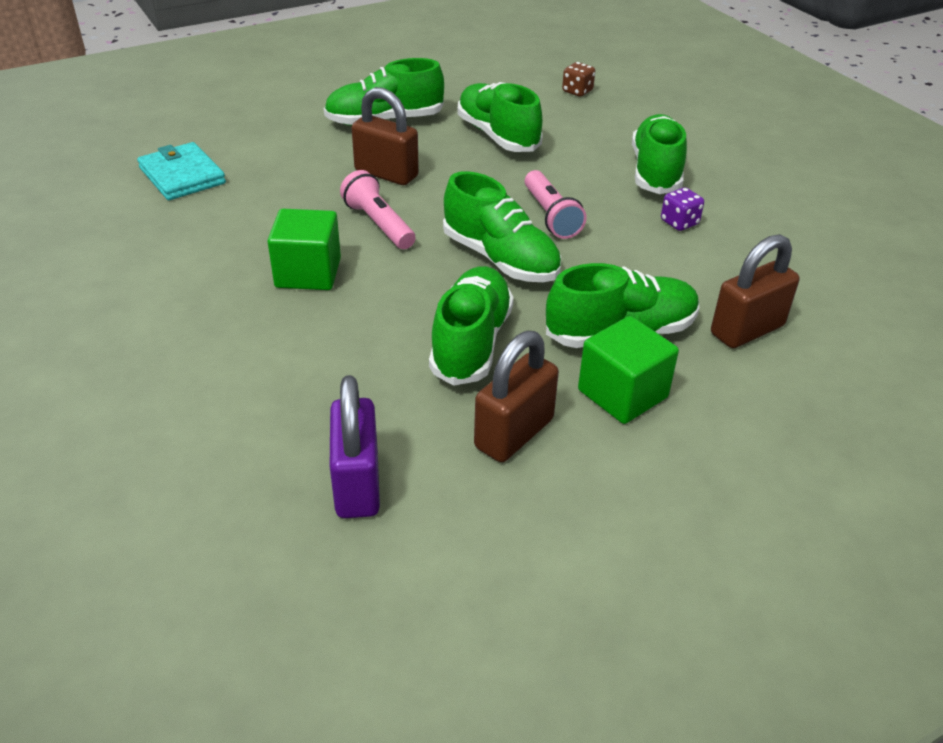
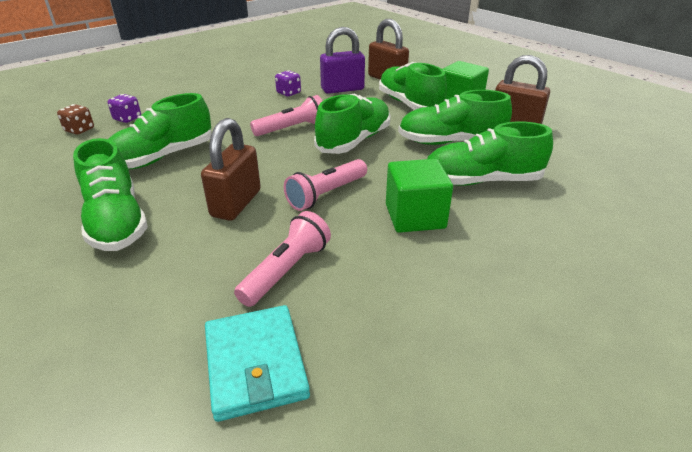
camera: 100 degrees left, 5 degrees down
turquoise wallet [137,142,226,200] -> turquoise wallet turned 60 degrees counterclockwise [205,305,310,422]
purple padlock [330,375,380,518] -> purple padlock moved to [320,27,365,94]
green shoe [632,114,687,194] -> green shoe moved to [427,121,553,186]
none -> purple dice [107,94,141,123]
none -> pink flashlight [234,211,331,307]

